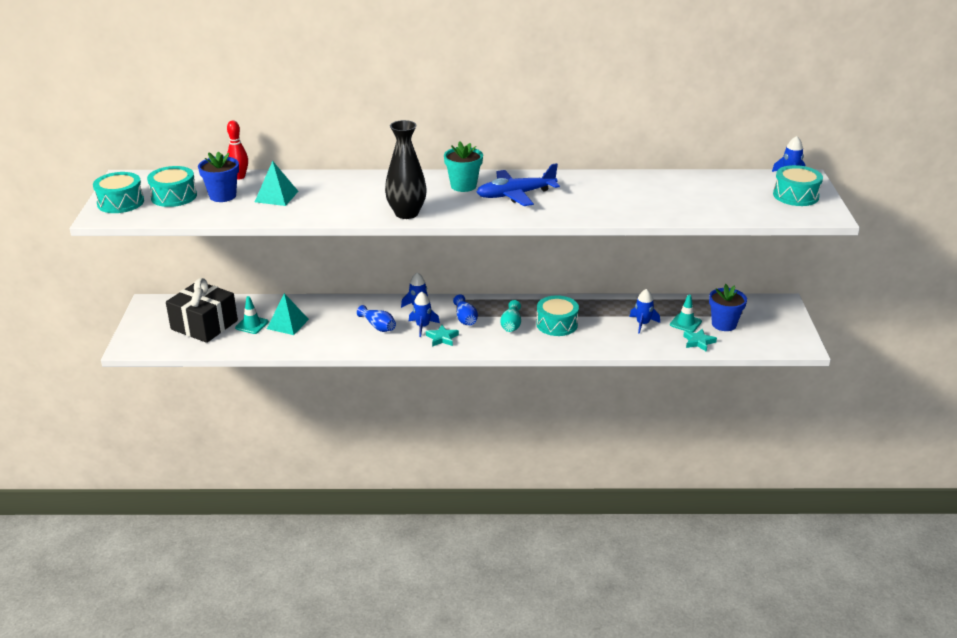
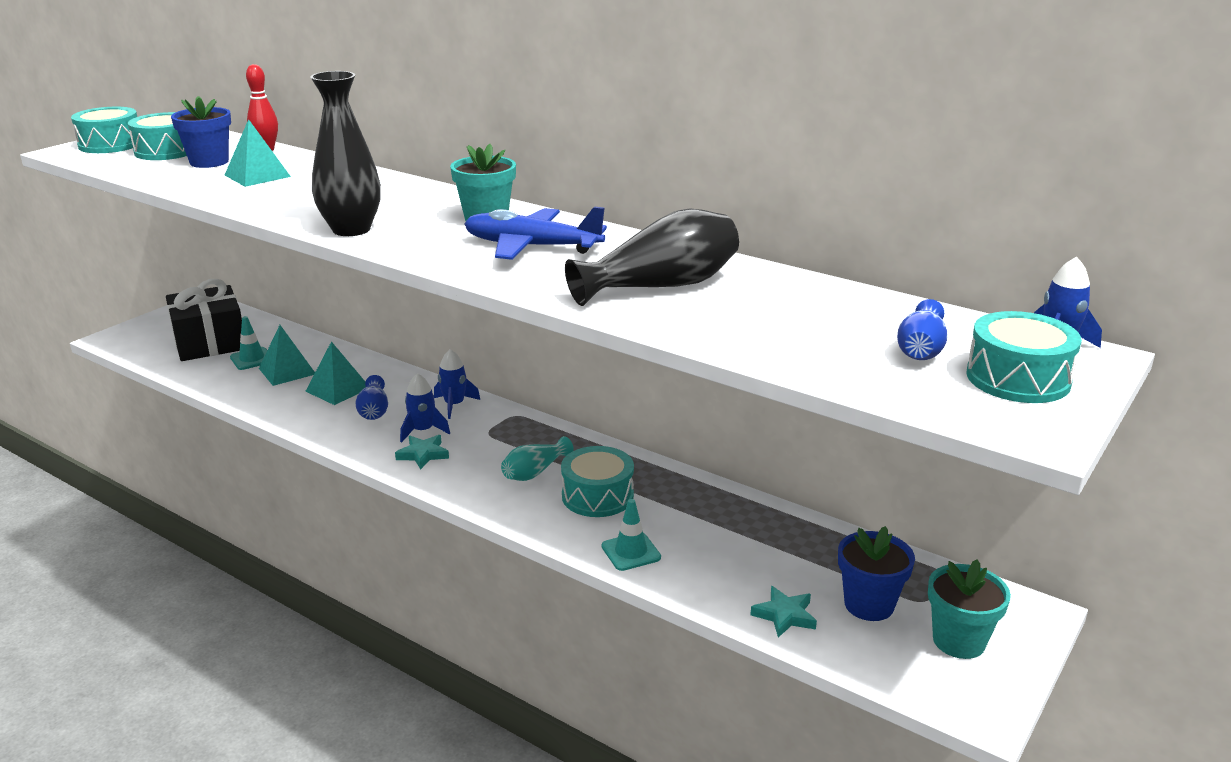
camera: 35 degrees right, 5 degrees down
blue vase [453,295,478,325] -> blue vase moved to [897,299,948,360]
blue rocket [629,289,660,334] -> none
turquoise traffic cone [670,295,702,332] -> turquoise traffic cone moved to [602,499,661,571]
none -> turquoise pyramid [305,341,366,405]
none -> black vase [565,208,739,306]
none -> turquoise flower pot [928,559,1011,659]

